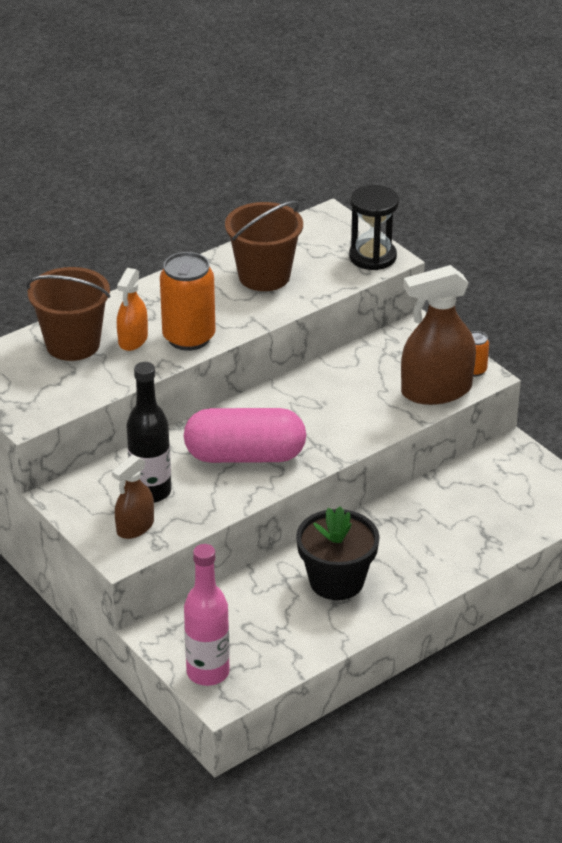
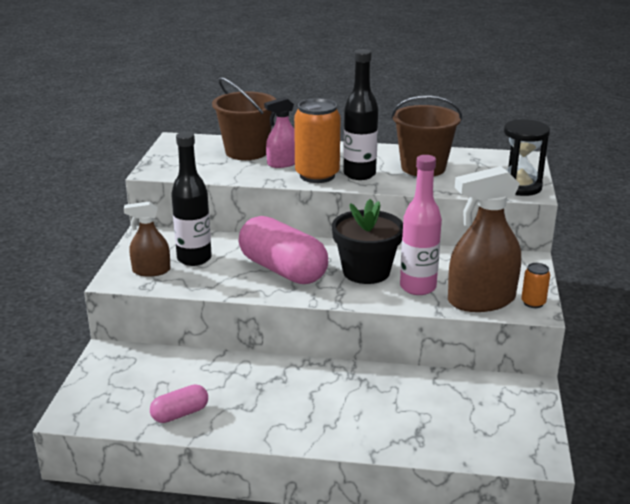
camera: 45 degrees right, 10 degrees down
orange spray bottle [117,268,148,351] -> pink spray bottle [264,97,295,168]
pink bottle [184,544,230,686] -> pink bottle moved to [400,155,442,295]
black flower pot [296,506,380,600] -> black flower pot moved to [332,199,403,284]
brown spray bottle [401,265,476,405] -> brown spray bottle turned 45 degrees counterclockwise [448,166,521,312]
none -> pink capsule [150,384,208,423]
none -> black bottle [343,49,378,180]

